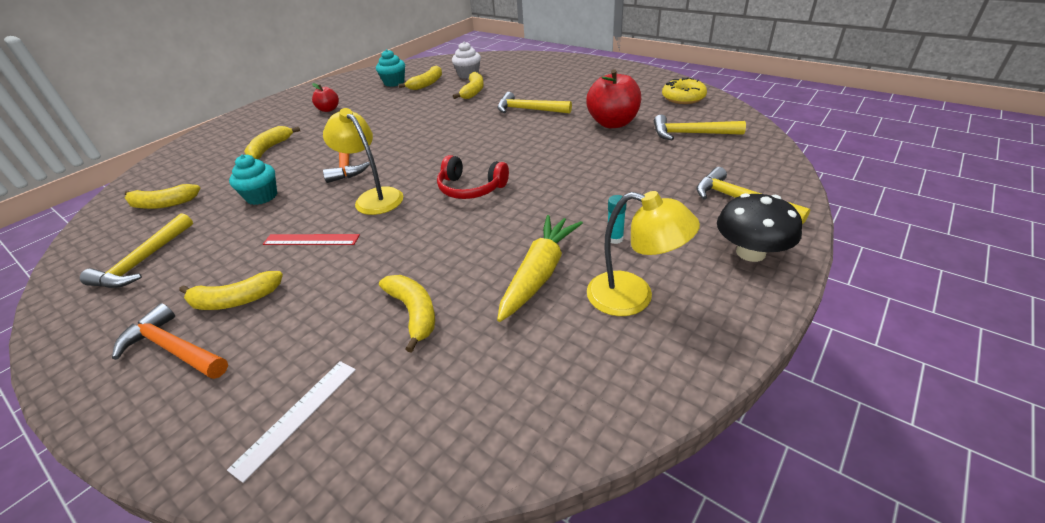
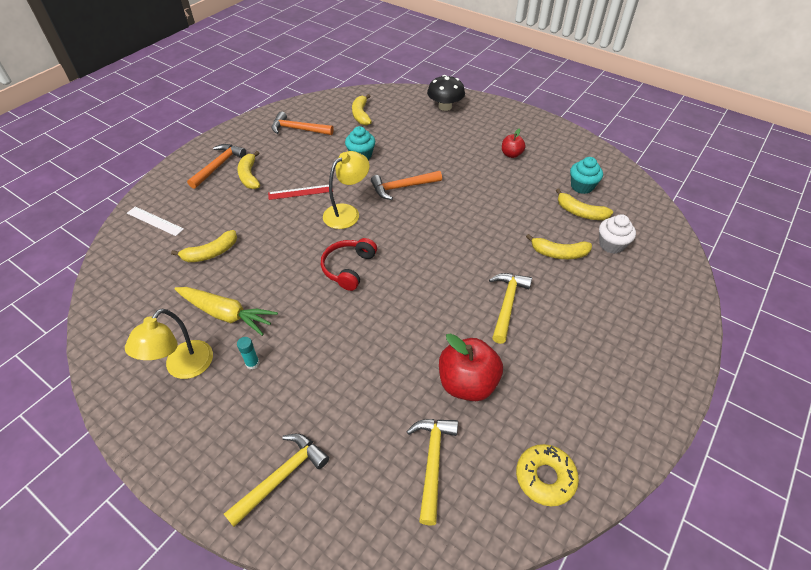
camera: 85 degrees right, 10 degrees up
yellow hammer [80,213,193,288] -> orange hammer [272,111,334,135]
yellow banana [244,126,300,159] -> none
red ruler [263,234,360,245] -> red ruler turned 75 degrees clockwise [268,185,333,200]
black mushroom [717,193,802,262] -> black mushroom moved to [427,75,465,111]

